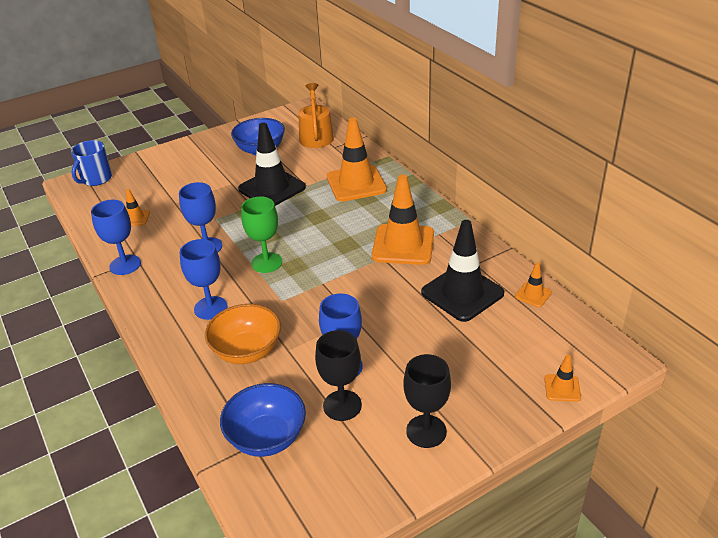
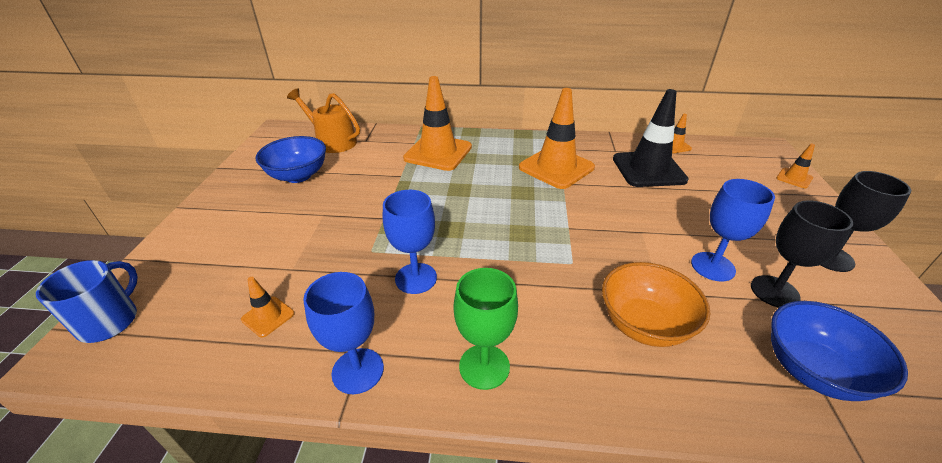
camera: 55 degrees left, 0 degrees up
blue mug [71,140,112,186] -> blue mug turned 135 degrees counterclockwise [36,260,138,343]
blue goblet [180,239,228,320] -> none
black traffic cone [238,123,306,206] -> none
green goblet [241,197,282,273] -> green goblet moved to [454,268,518,390]

